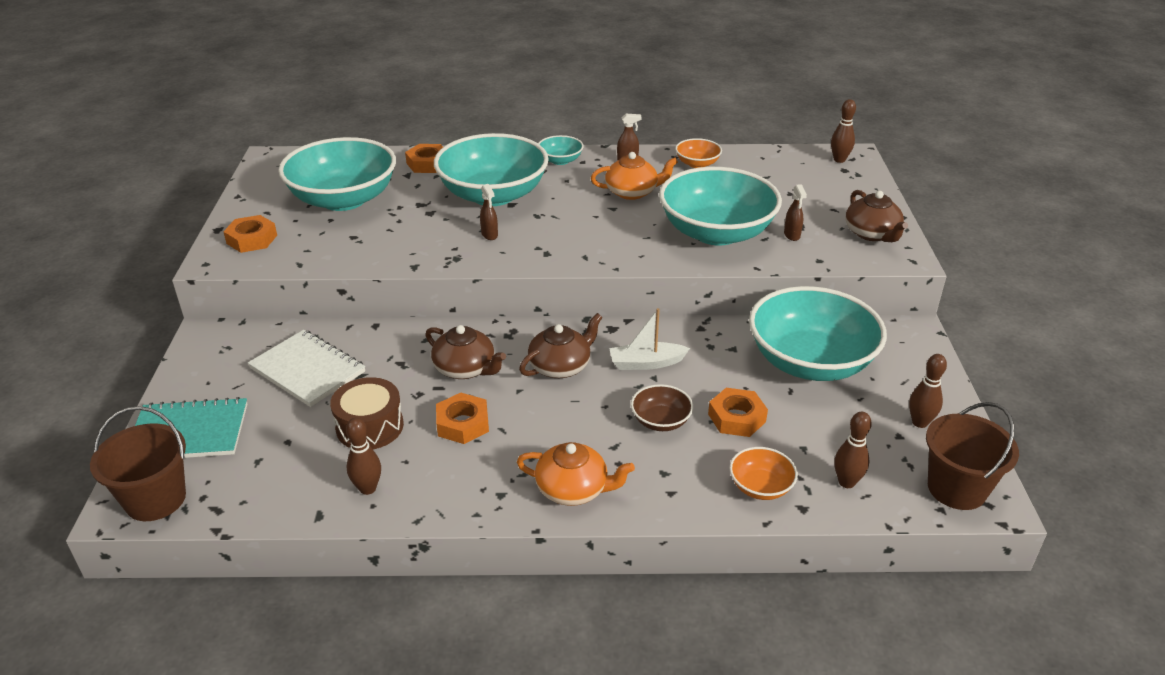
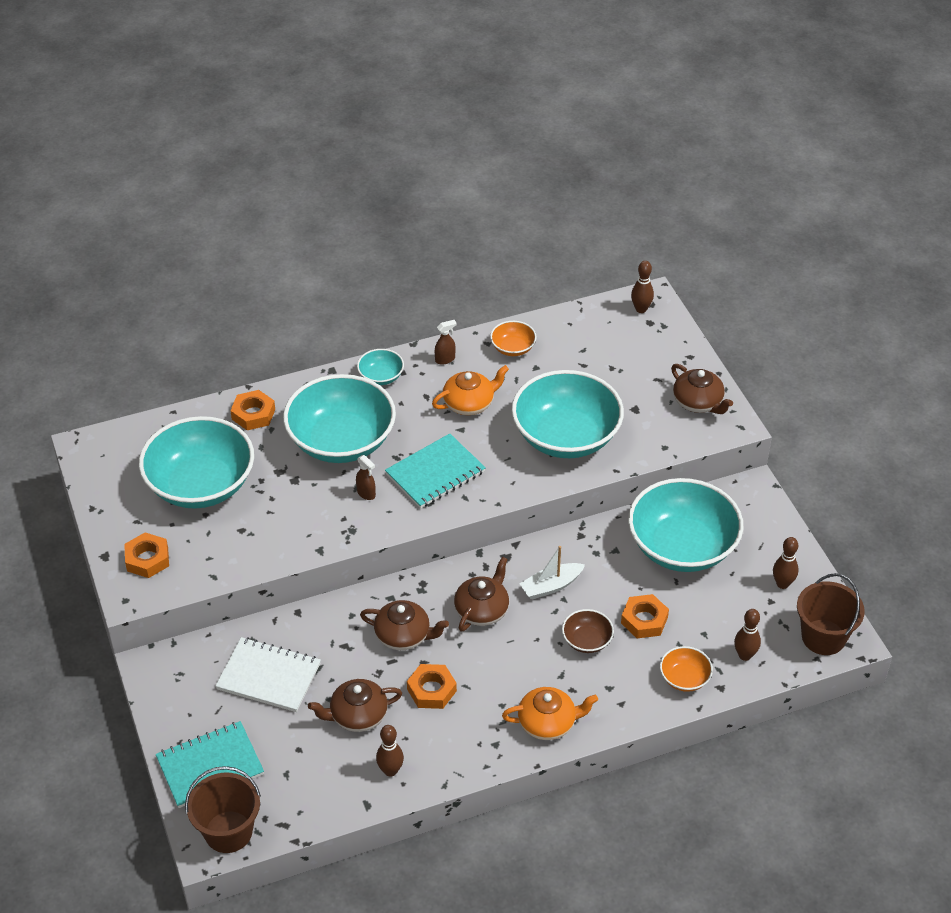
camera: 20 degrees left, 10 degrees up
brown drum [330,377,404,449] -> brown teapot [308,679,402,732]
brown spray bottle [784,184,807,241] -> none
none -> turquoise notebook [385,433,486,509]

